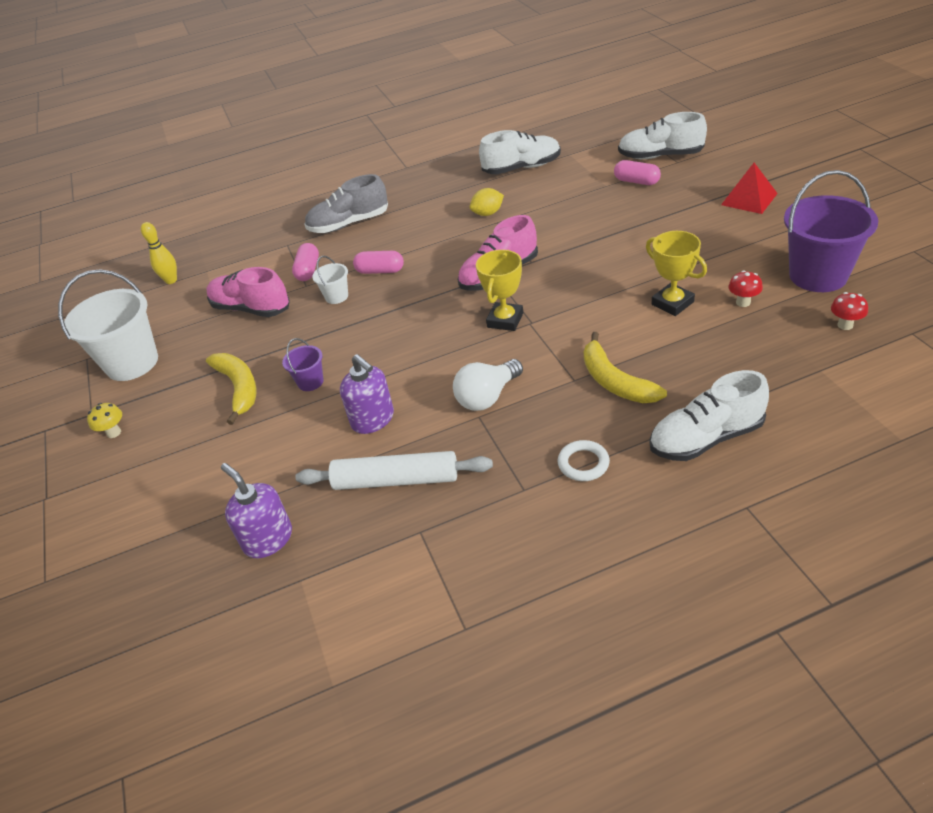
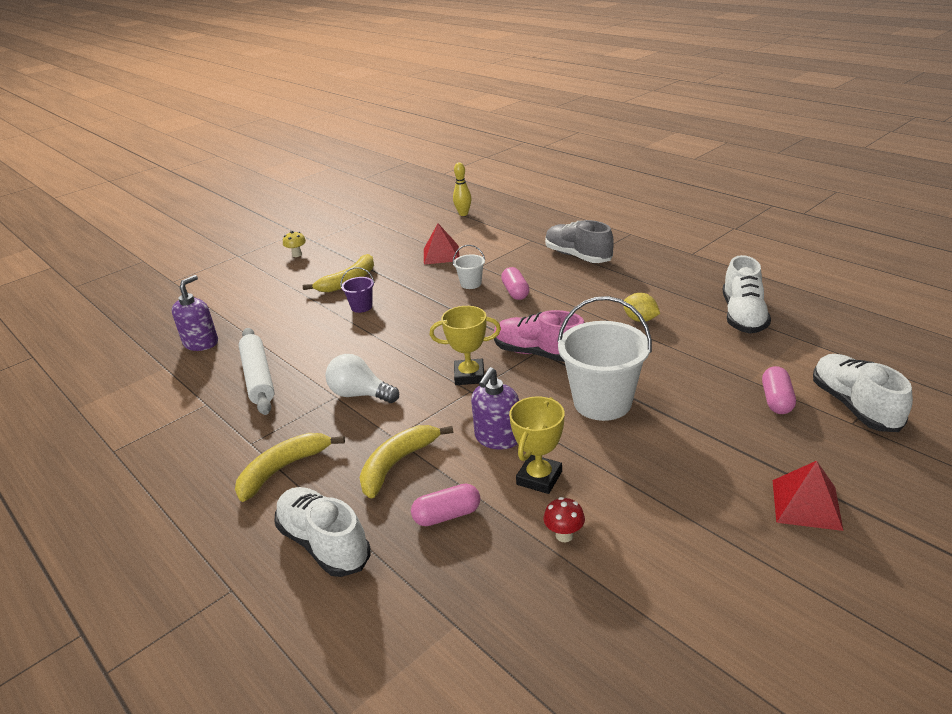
camera: 65 degrees right, 10 degrees down
white bucket [58,270,158,381] -> white bucket moved to [557,296,652,421]
pink shoe [206,267,290,317] -> red pyramid [424,223,460,265]
pink capsule [292,243,319,281] -> pink capsule moved to [411,484,480,526]
purple soap dispenser [340,354,394,434] -> purple soap dispenser moved to [471,367,519,450]
white shoe [479,130,561,174] -> white shoe turned 45 degrees clockwise [723,255,771,334]
white ring [558,440,610,481] -> yellow banana [235,433,345,502]
purple bucket [784,170,878,292] -> none
red mushroom [831,292,868,330] -> none

